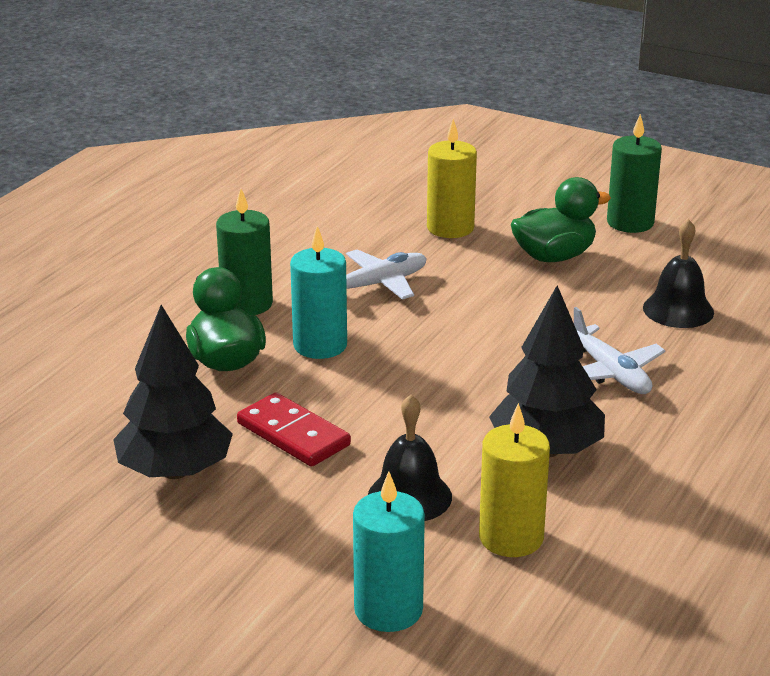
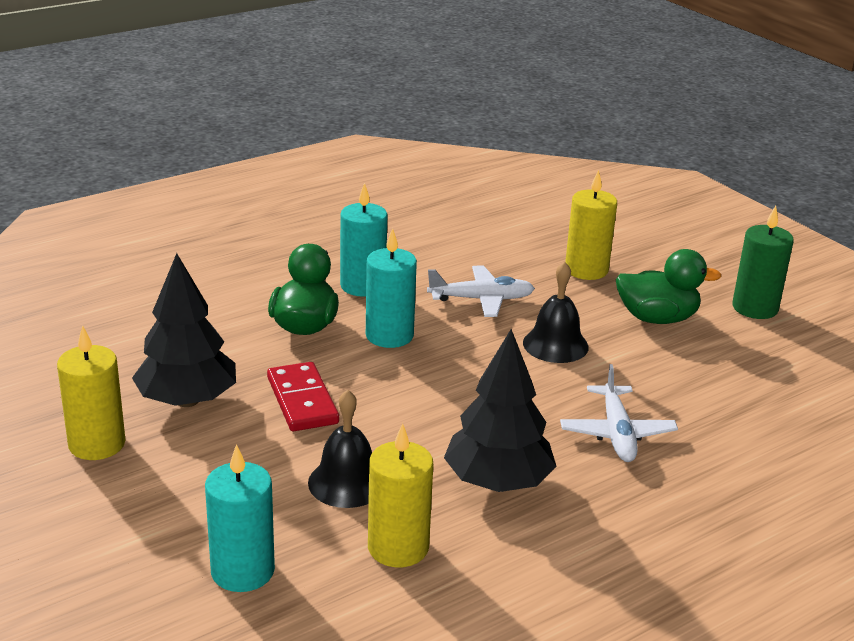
camera: 25 degrees right, 0 degrees up
green candle [216,189,273,316] -> turquoise candle [340,183,387,297]
black bell [643,219,714,328] -> black bell moved to [523,262,589,363]
none -> yellow candle [57,325,125,460]

